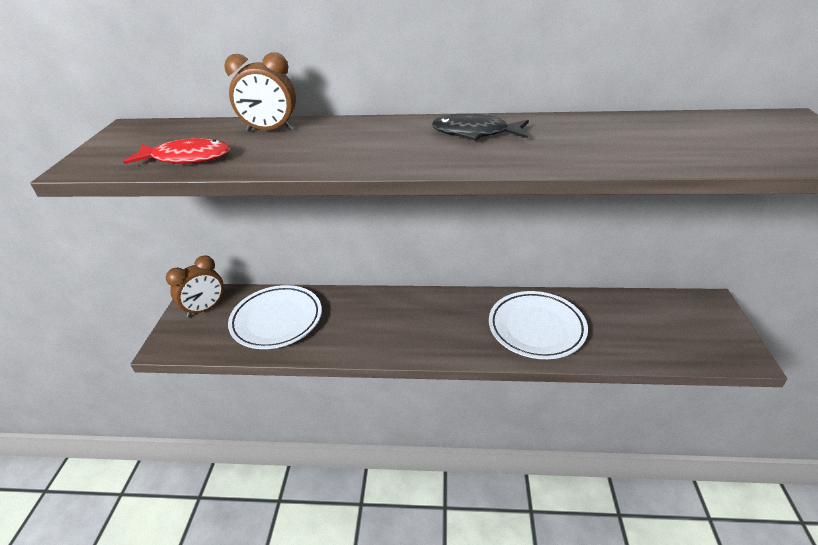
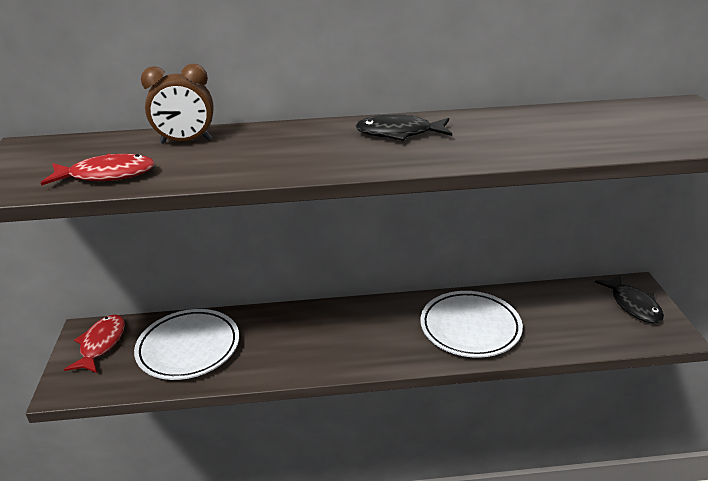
camera: 10 degrees left, 5 degrees down
brown clock [166,255,224,318] -> red fish [64,314,125,373]
none -> black fish [595,275,664,323]

